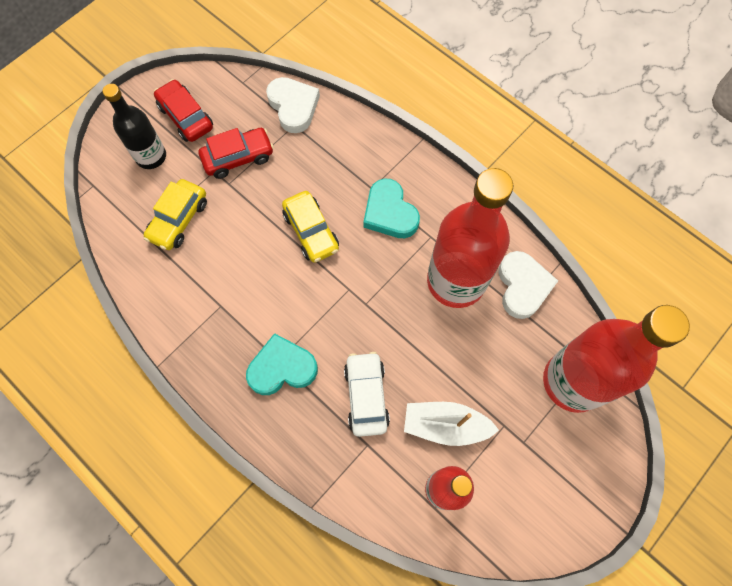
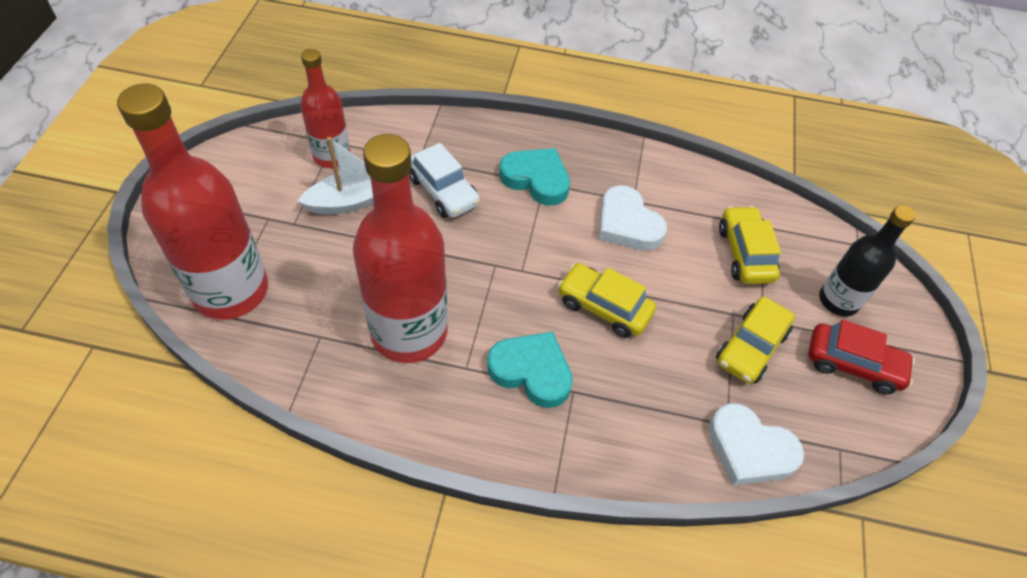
camera: 145 degrees right, 15 degrees down
red car [199,128,274,179] -> yellow car [716,297,795,384]
turquoise heart [246,333,318,395] -> turquoise heart turned 105 degrees counterclockwise [500,148,570,205]
white heart [498,251,558,319] -> white heart moved to [599,186,667,251]

